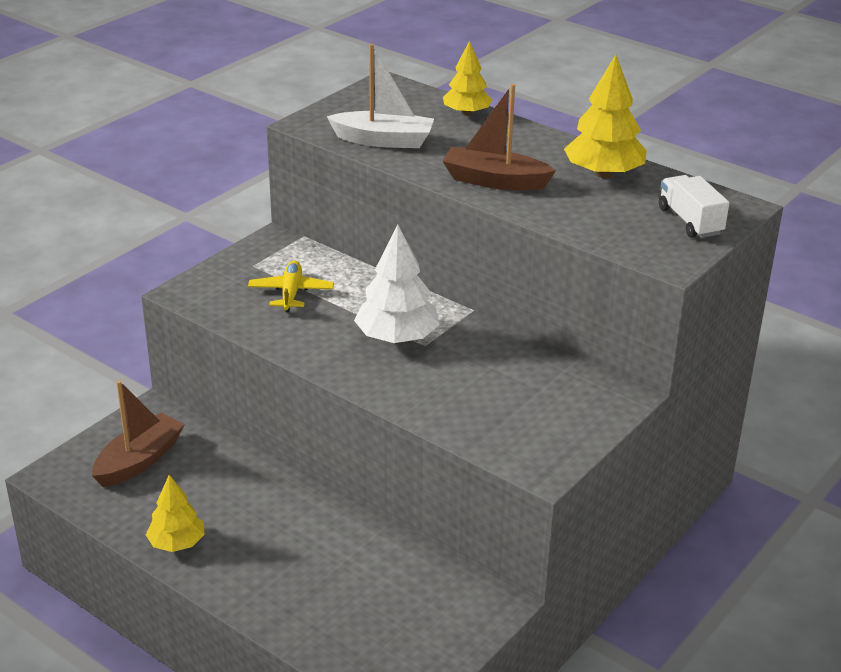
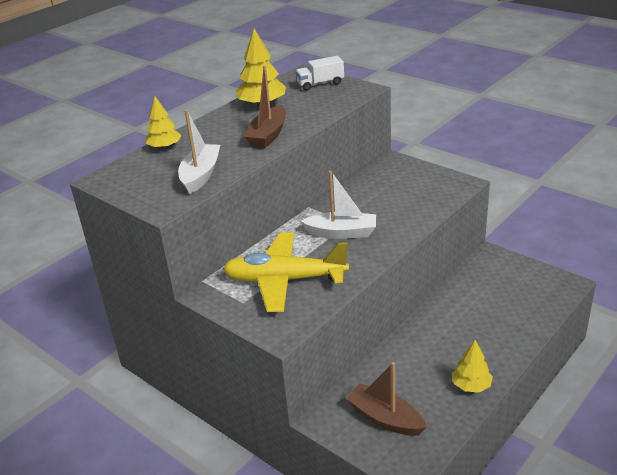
camera: 85 degrees left, 0 degrees up
yellow plane [248,260,334,312] -> yellow plane [223,232,349,312], size x1.99
white tree [354,225,440,343] -> white boat [301,171,376,239]

